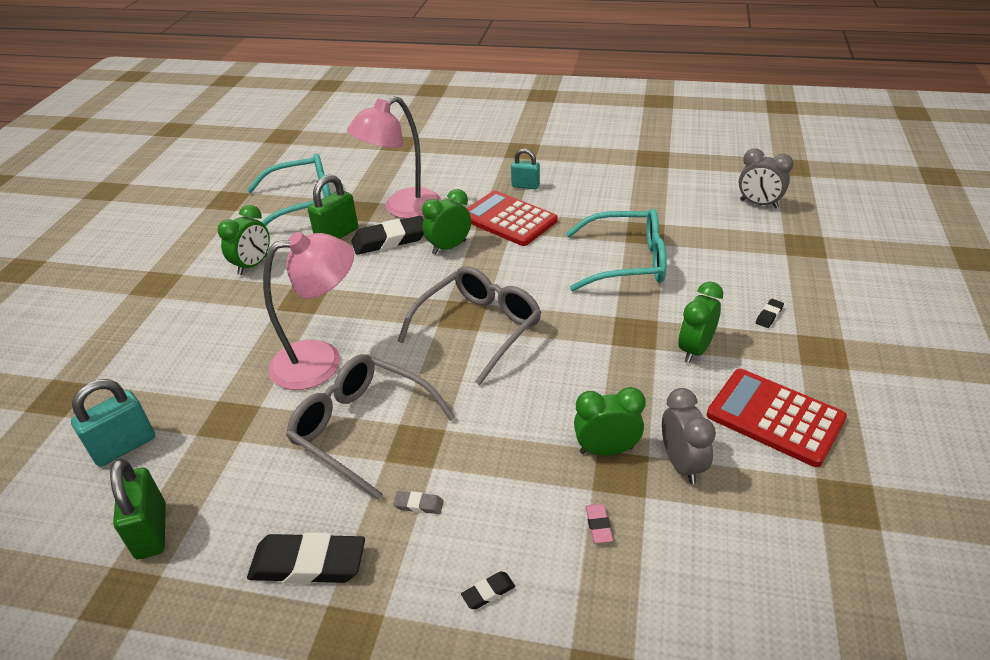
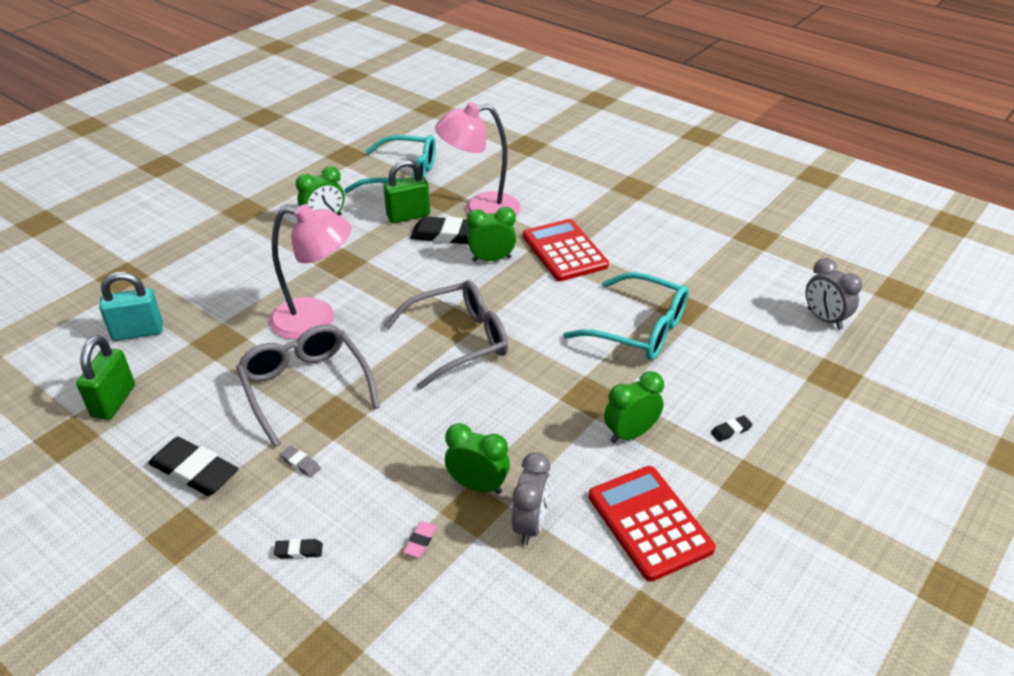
camera: 25 degrees right, 0 degrees up
turquoise padlock [511,149,540,189] -> none

